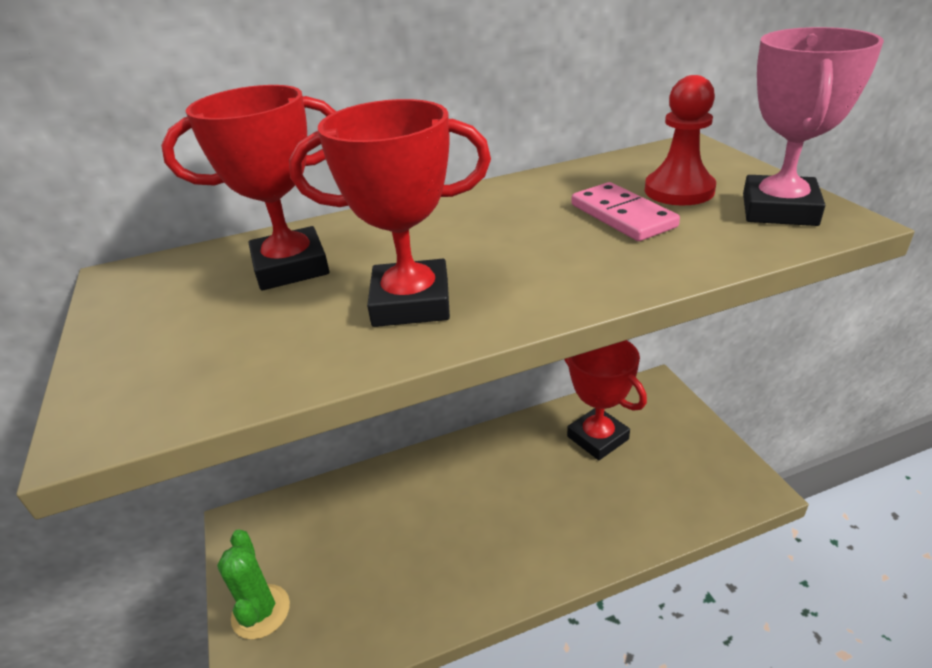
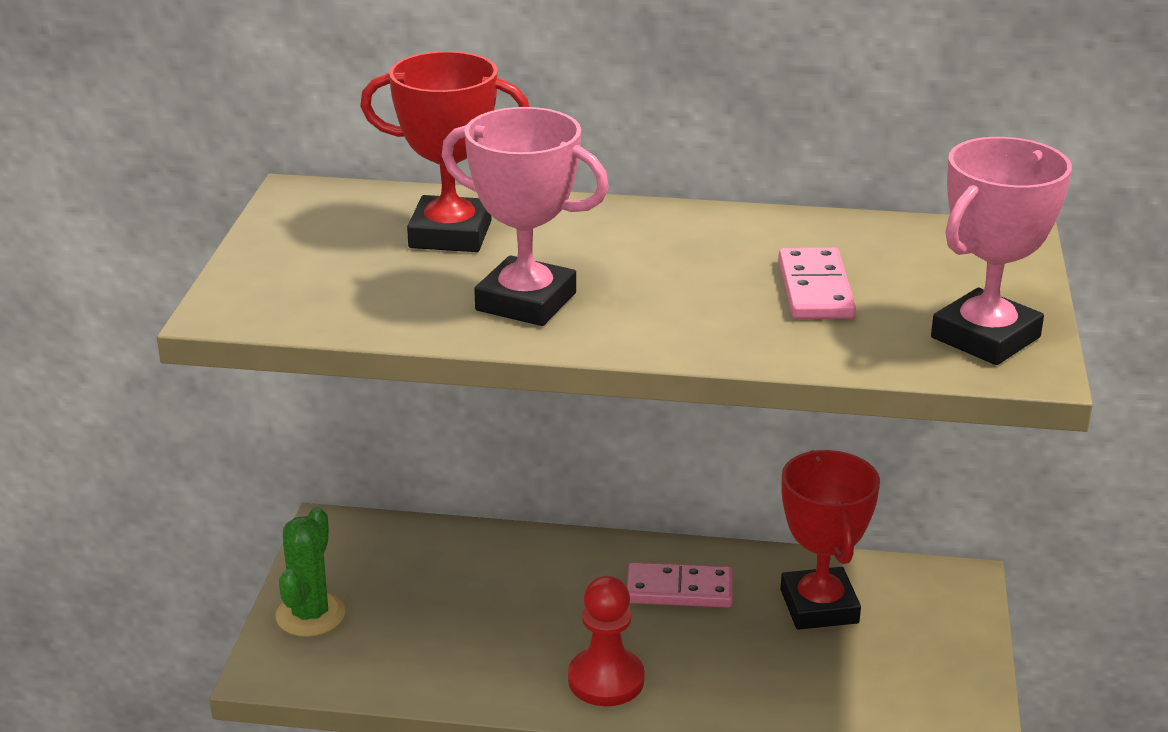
camera: 25 degrees right, 5 degrees down
red trophy [289,99,491,327] -> pink trophy [442,107,609,326]
red pawn [645,75,716,206] -> red pawn moved to [568,576,645,706]
none -> pink domino [627,562,733,608]

